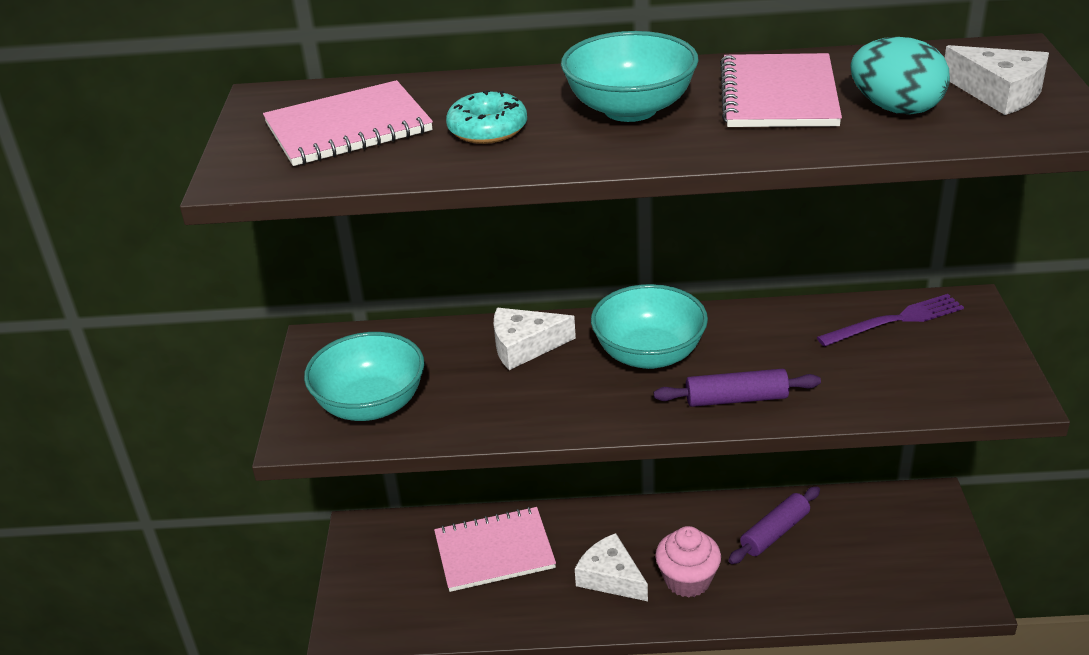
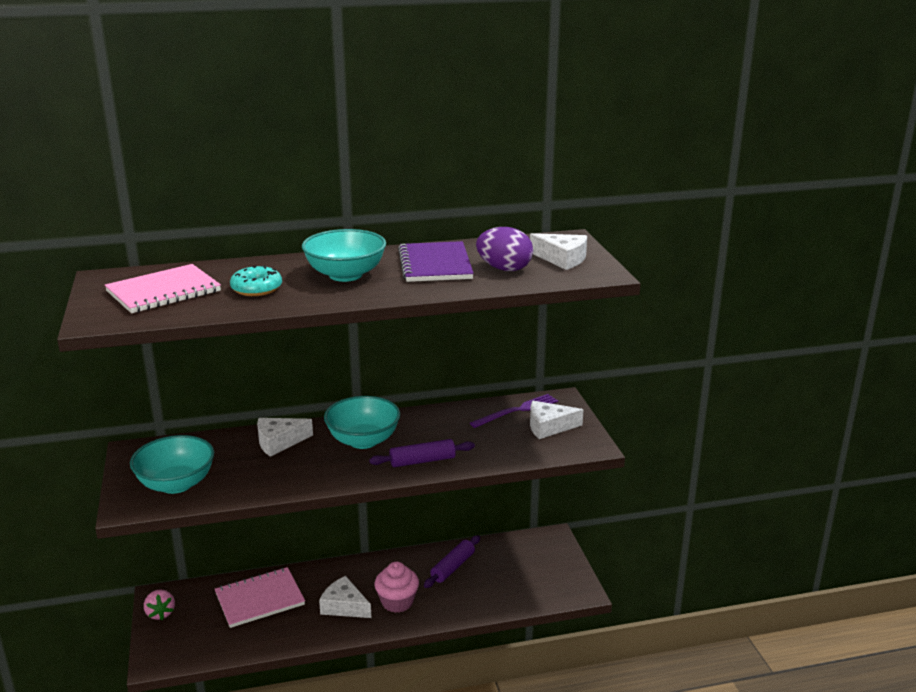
camera: 15 degrees left, 10 degrees down
pink notebook [720,53,842,127] -> purple notebook [398,241,474,282]
turquoise egg [850,37,950,114] -> purple egg [476,227,533,271]
none -> pink strawberry [144,589,175,620]
none -> white cheese [530,401,584,439]

